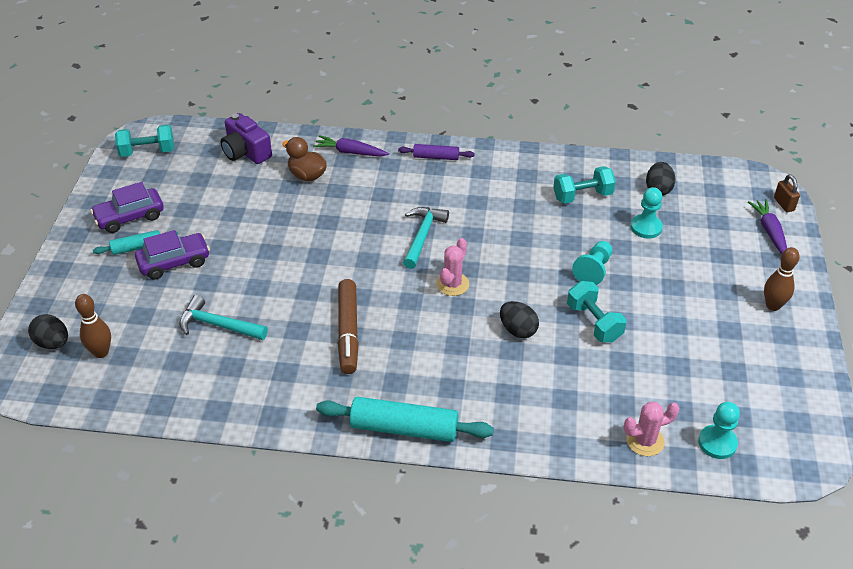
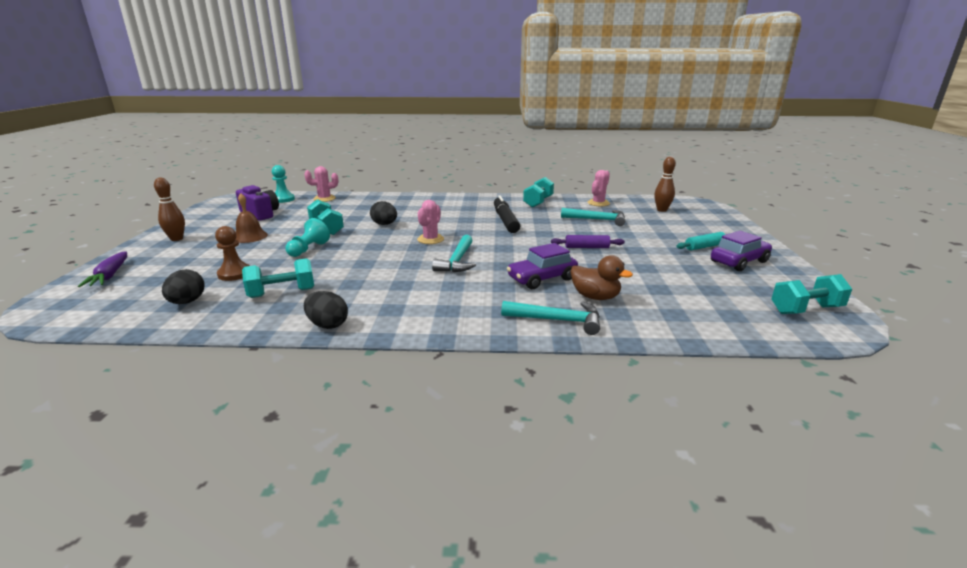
camera: 175 degrees right, 20 degrees down
black egg [28,314,68,349] -> black egg moved to [304,291,348,329]
purple car [135,230,210,280] -> purple car moved to [507,243,578,289]
purple camera [220,113,272,164] -> purple camera moved to [236,185,279,221]
purple carrot [313,135,389,156] -> turquoise hammer [501,301,600,335]
turquoise rolling pin [316,397,494,442] -> none
brown marker [338,279,359,374] -> black marker [494,196,520,233]
purple rolling pin [398,144,475,160] -> purple rolling pin moved to [551,235,625,248]
turquoise pawn [631,187,663,239] -> brown pawn [215,226,250,281]
brown padlock [774,174,800,212] -> none
none -> brown bell [236,193,268,243]
none -> turquoise dumbbell [523,177,554,207]
none -> pink cactus [588,170,610,206]

